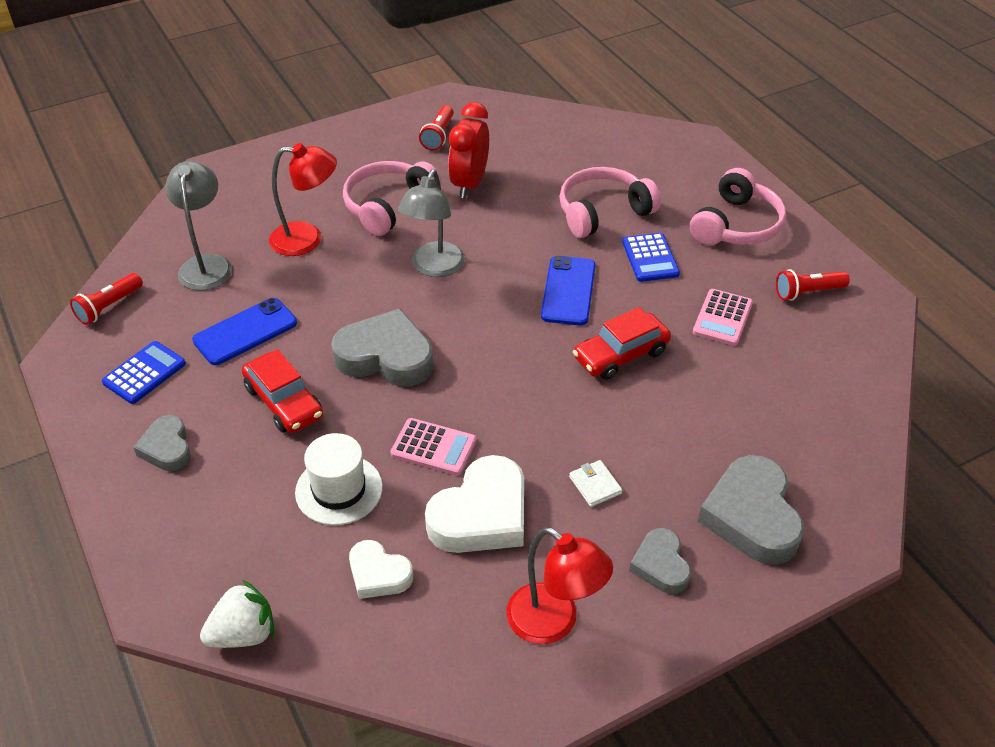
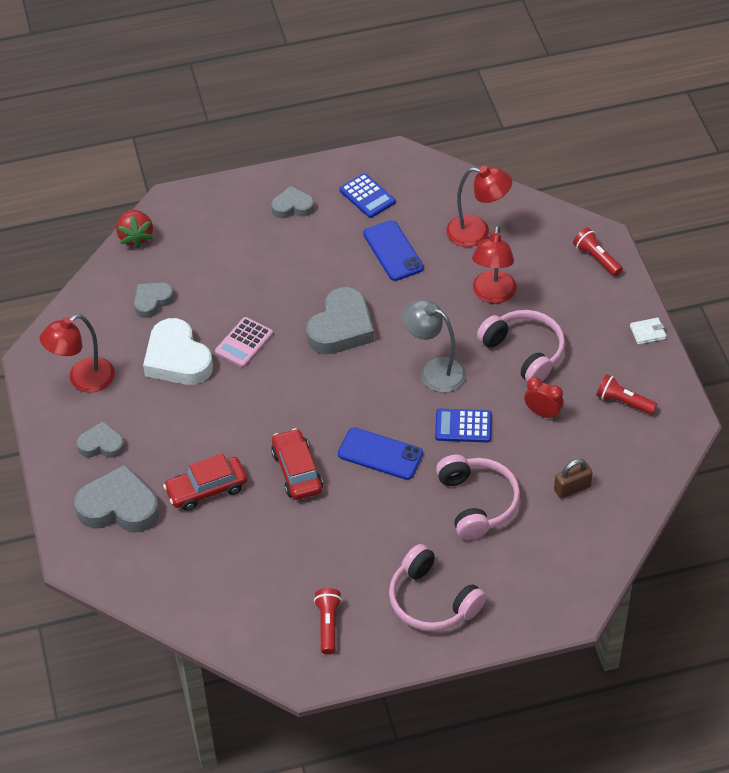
camera: 105 degrees right, 5 degrees up
red flashlight [70,273,143,325] -> red flashlight moved to [573,228,623,276]
grey lamp [165,161,232,291] -> red lamp [446,166,512,247]
white strawberry [200,580,274,648] -> red strawberry [116,209,154,248]
red car [242,349,323,433] -> red car moved to [163,453,247,511]
white hat [295,433,383,525] -> none
white heart [349,540,413,599] -> grey heart [134,283,174,318]
red clock [448,102,489,198] -> red clock [524,377,564,419], size x0.63
white wallet [569,460,622,507] -> white wallet moved to [630,318,667,345]
blue calculator [622,233,680,282] -> blue calculator moved to [435,409,492,443]
pink calculator [693,289,753,346] -> none
none -> brown padlock [554,459,593,499]

